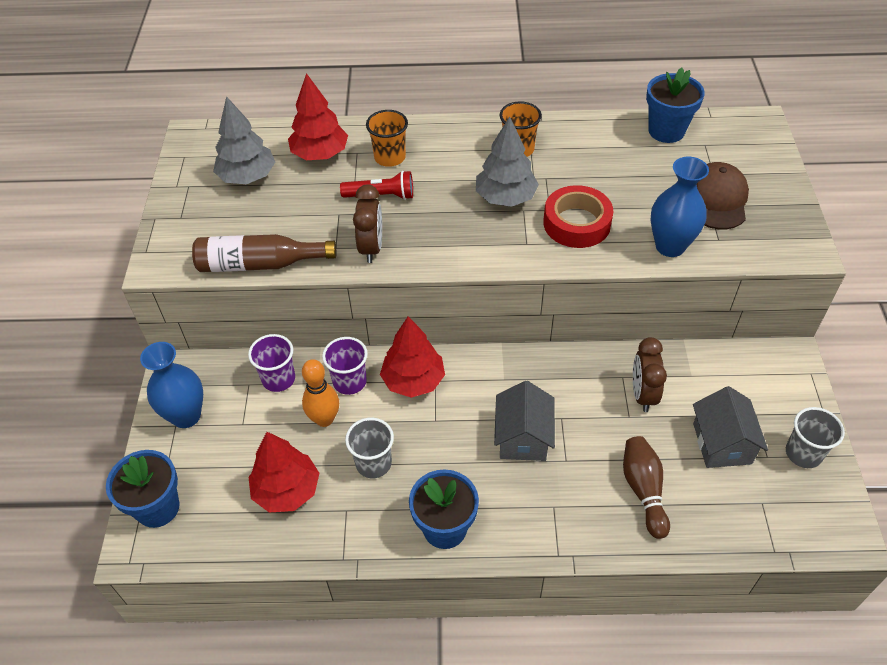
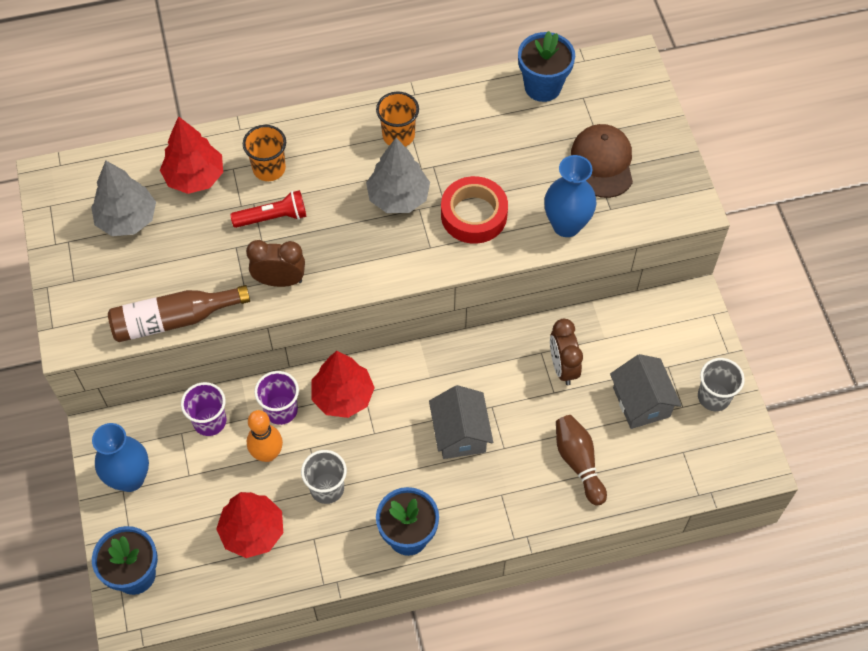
camera: 15 degrees left, 10 degrees up
brown clock [353,185,382,263] -> brown clock turned 75 degrees counterclockwise [246,240,305,287]

